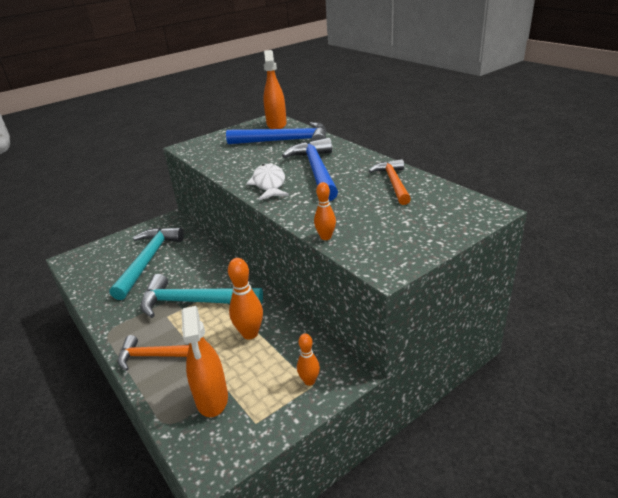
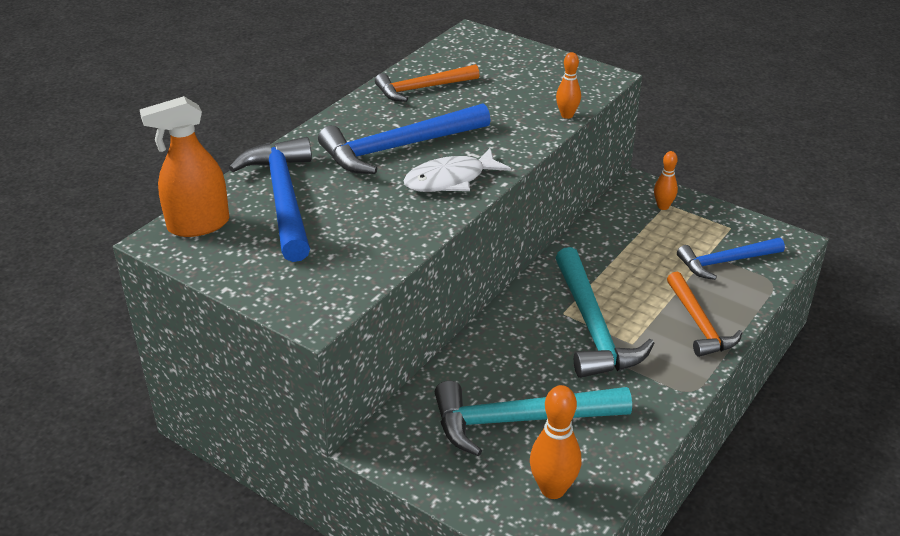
camera: 110 degrees left, 5 degrees up
orange spray bottle [181,306,228,417] -> blue hammer [677,238,785,280]
orange bowling pin [228,258,263,339] -> orange bowling pin moved to [530,385,581,499]

